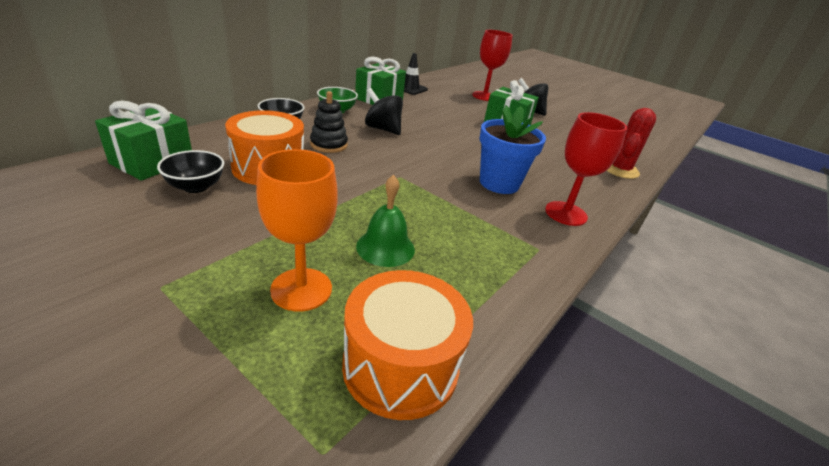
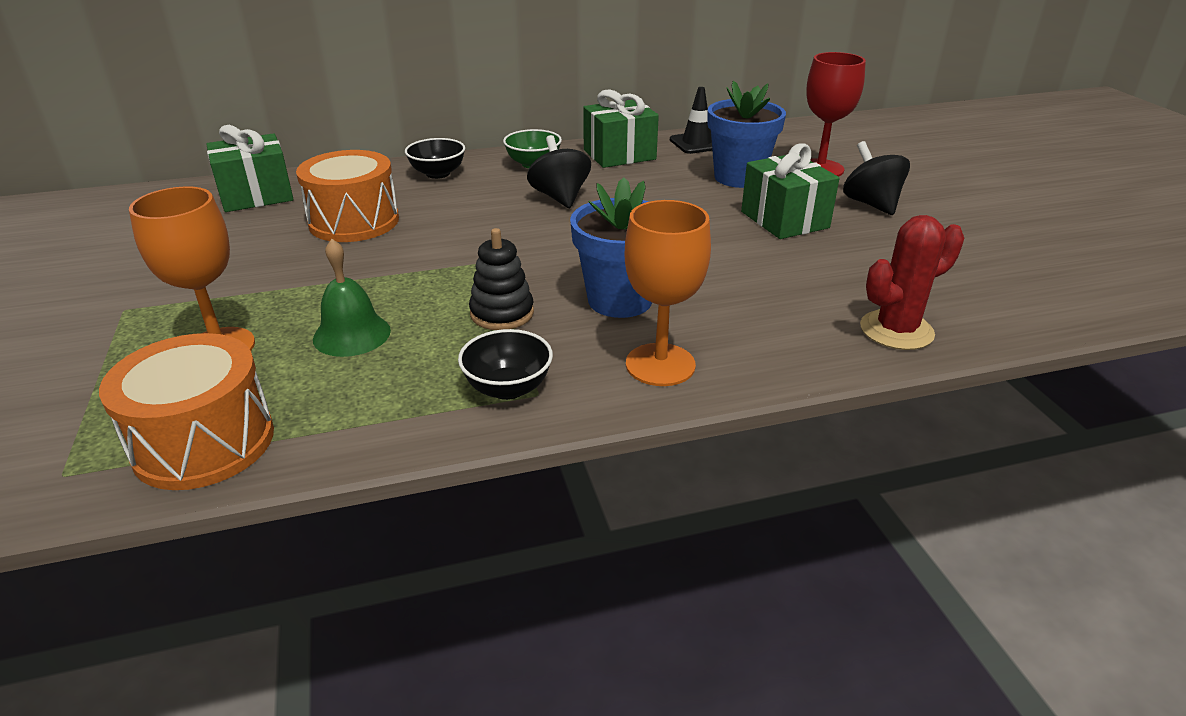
camera: 40 degrees right, 0 degrees up
black bowl [157,150,224,193] -> black bowl moved to [458,329,553,400]
black stacking toy [310,91,348,153] -> black stacking toy moved to [469,228,534,330]
red goblet [545,112,627,226] -> orange goblet [624,200,711,386]
none -> blue flower pot [707,81,786,188]

